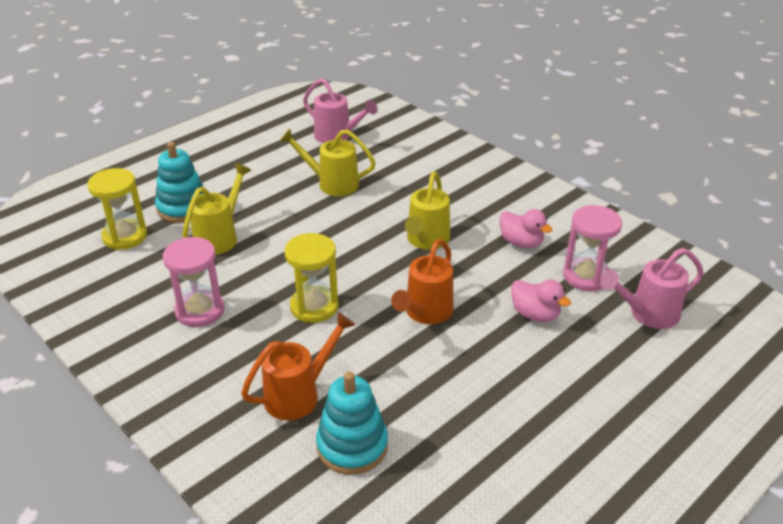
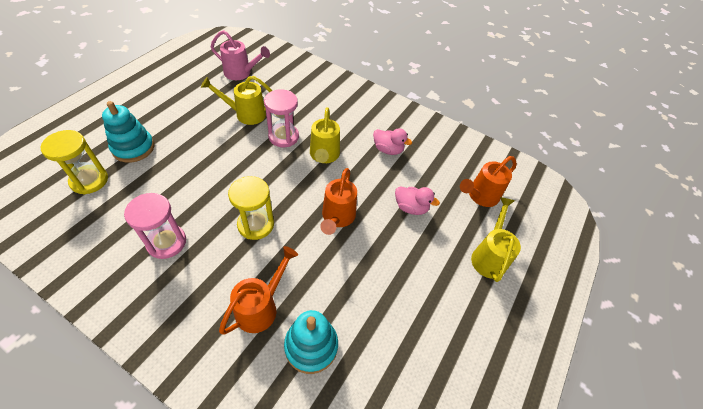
camera: 20 degrees left, 15 degrees up
yellow watering can [183,163,251,255] -> yellow watering can moved to [471,197,521,282]
pink hourglass [563,205,622,291] -> pink hourglass moved to [264,89,299,147]
pink watering can [601,248,704,329] -> orange watering can [460,156,517,207]

